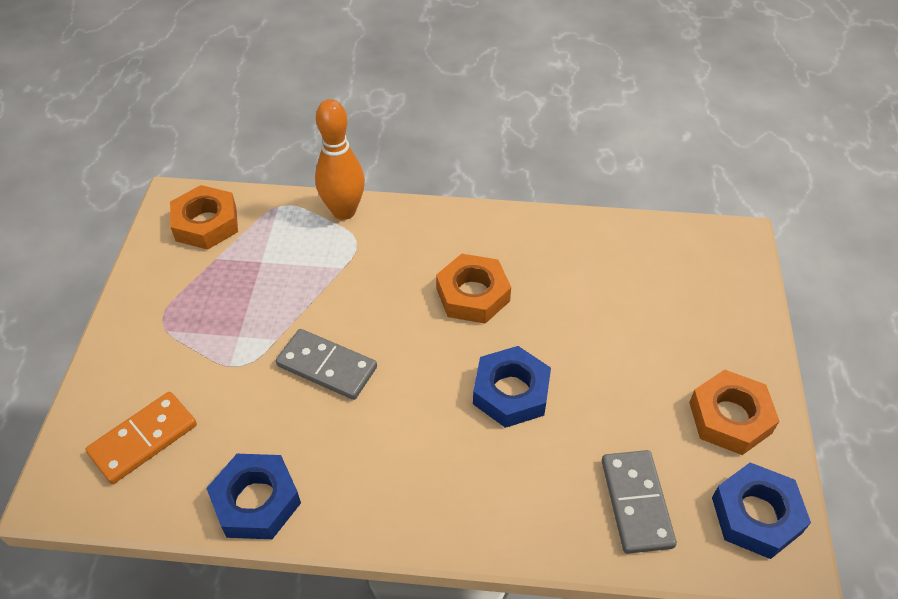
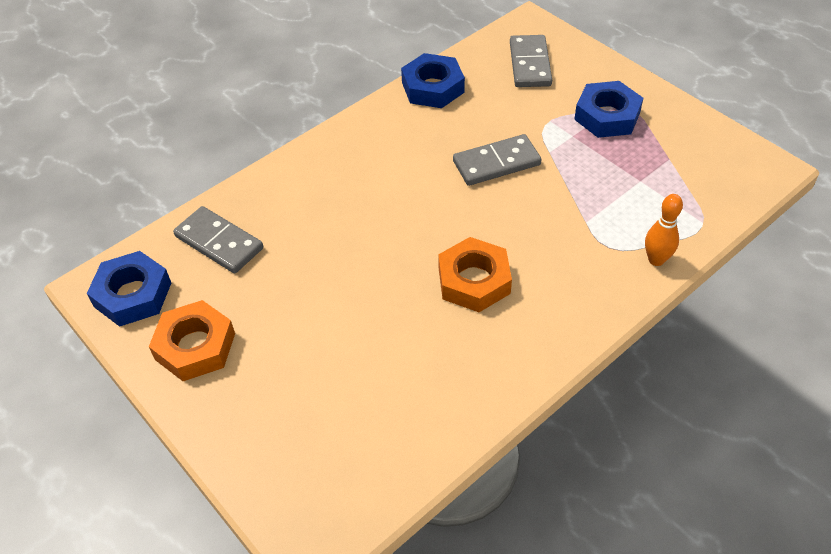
camera: 135 degrees right, 0 degrees up
orange domino [85,392,197,484] -> grey domino [510,35,552,87]
orange nut [170,185,238,250] -> none
orange bowling pin [315,99,365,220] -> orange bowling pin [645,194,683,266], size x0.61
blue nut [473,346,551,428] -> blue nut moved to [574,81,643,138]

